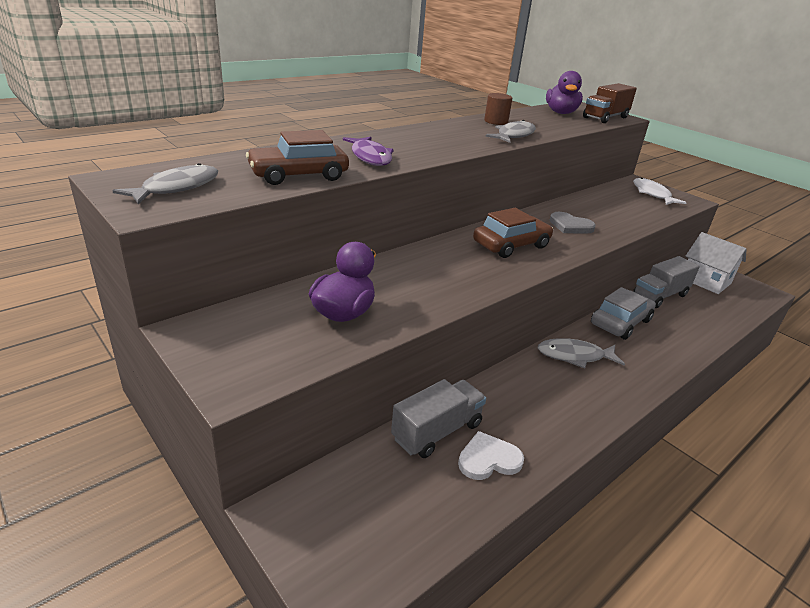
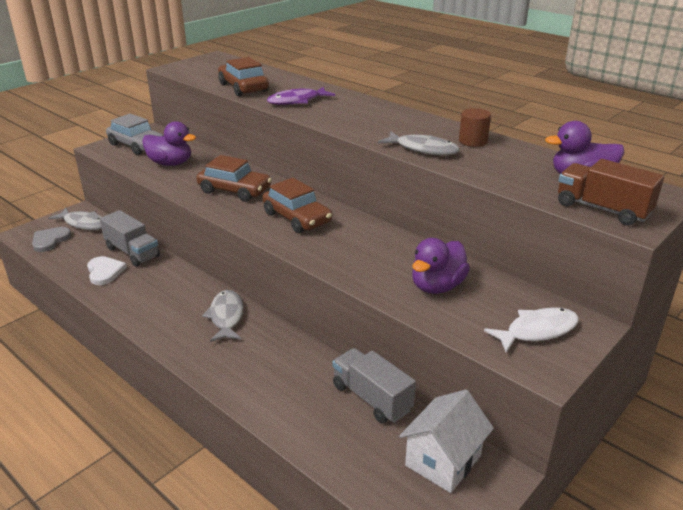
camera: 85 degrees right, 0 degrees up
grey fish [112,163,218,205] -> grey fish moved to [48,208,102,230]
grey heart [550,212,596,234] -> grey heart moved to [32,227,71,252]
grey car [591,287,656,340] -> grey car moved to [106,113,164,155]
none -> brown car [196,155,272,202]
none -> purple duck [412,238,470,294]

